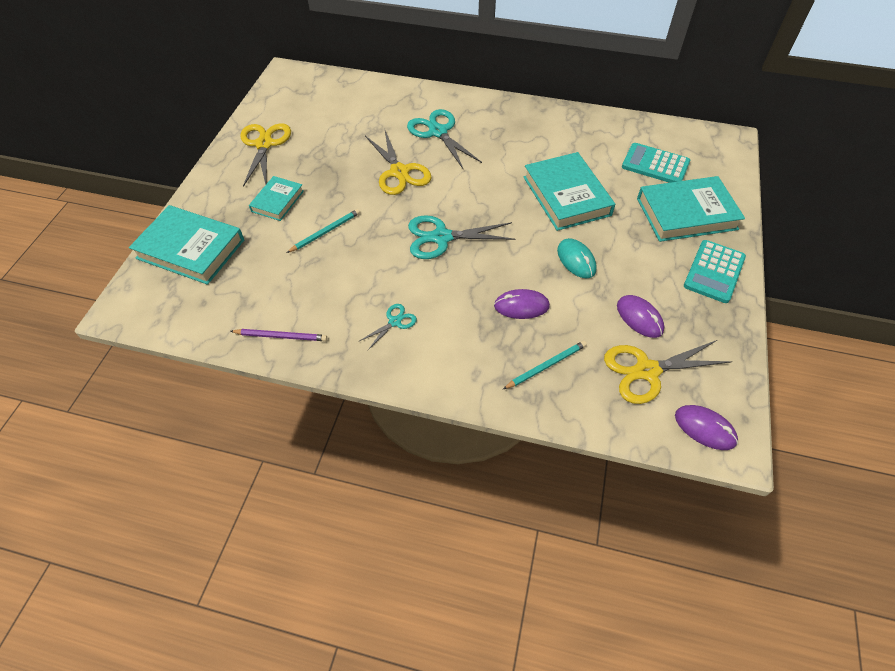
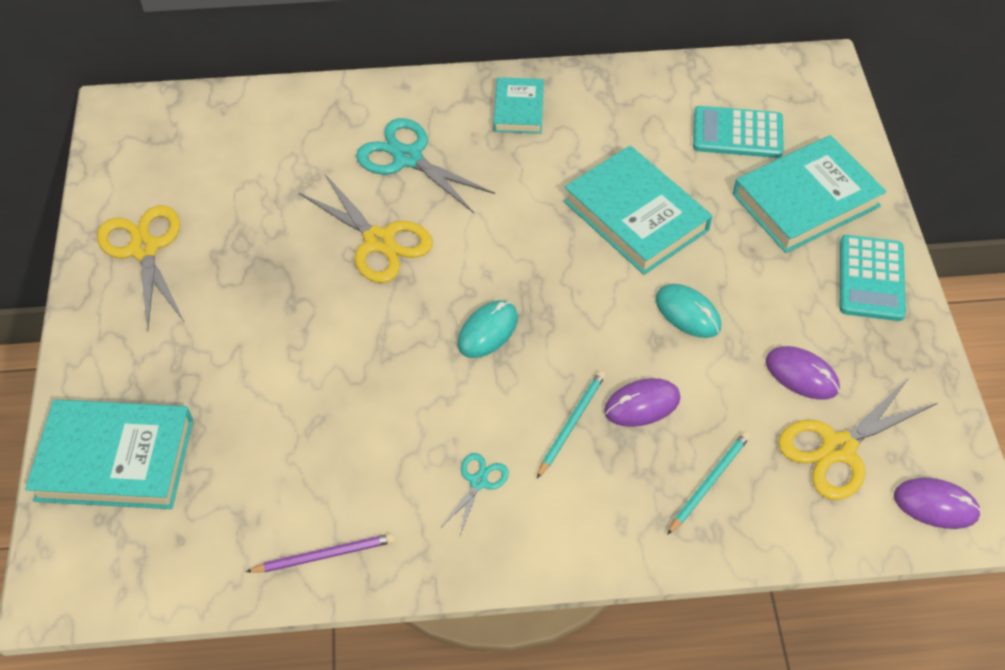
camera: 20 degrees left, 0 degrees up
turquoise book [249,176,304,221] -> turquoise book moved to [494,77,544,134]
turquoise pencil [287,209,360,253] -> turquoise pencil moved to [537,371,606,478]
turquoise scissors [408,215,516,259] -> turquoise mouse [458,300,518,358]

